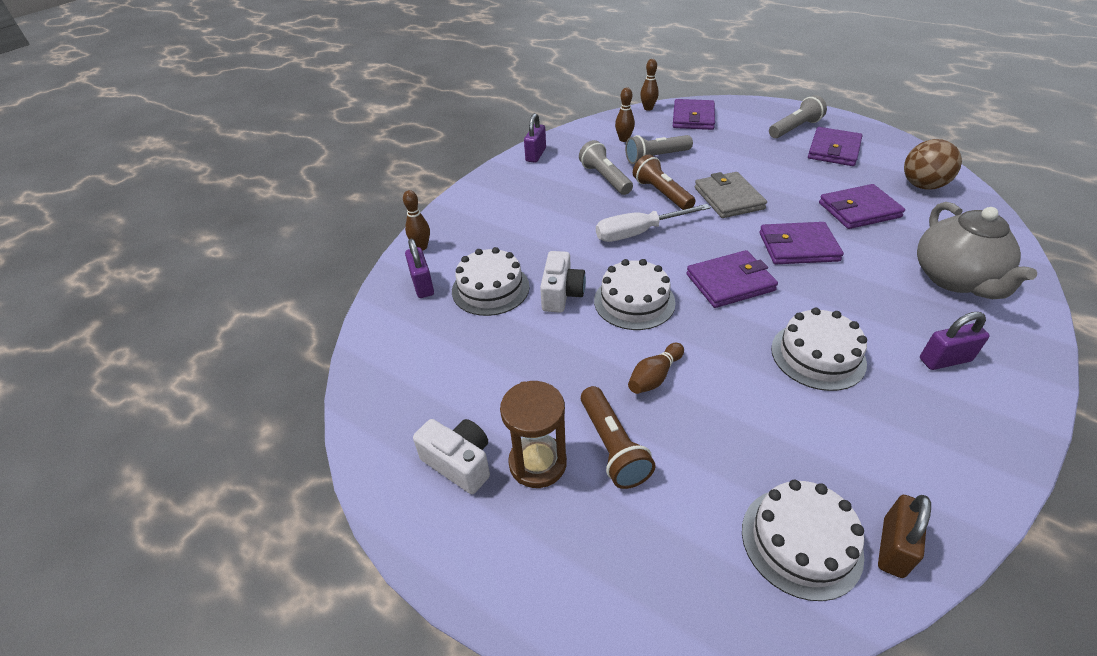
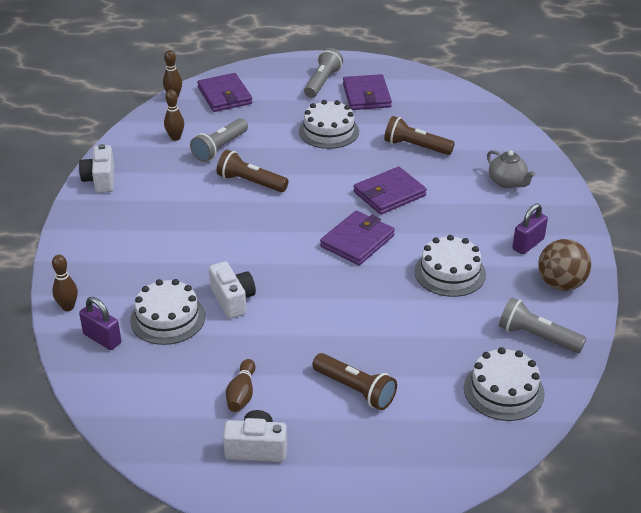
camera: 35 degrees left, 5 degrees down
brown hourglass [500,381,567,488] -> none
purple padlock [524,113,546,163] -> white camera [79,144,114,193]
grey flashlight [579,140,633,195] -> grey flashlight moved to [499,297,586,353]
white cake [594,259,676,330] -> white cake moved to [299,100,359,149]
white screwdriver [596,204,711,242] -> none
brown bowling pin [628,343,684,394] -> brown bowling pin moved to [226,359,255,412]
grey wallet [695,172,767,218] -> none
purple wallet [819,184,905,229] -> brown flashlight [384,116,455,155]
brown padlock [878,495,931,578] -> none
brown ball [904,139,962,189] -> brown ball moved to [538,239,591,291]
grey teapot [917,202,1037,299] -> grey teapot [487,150,535,188], size x0.57

